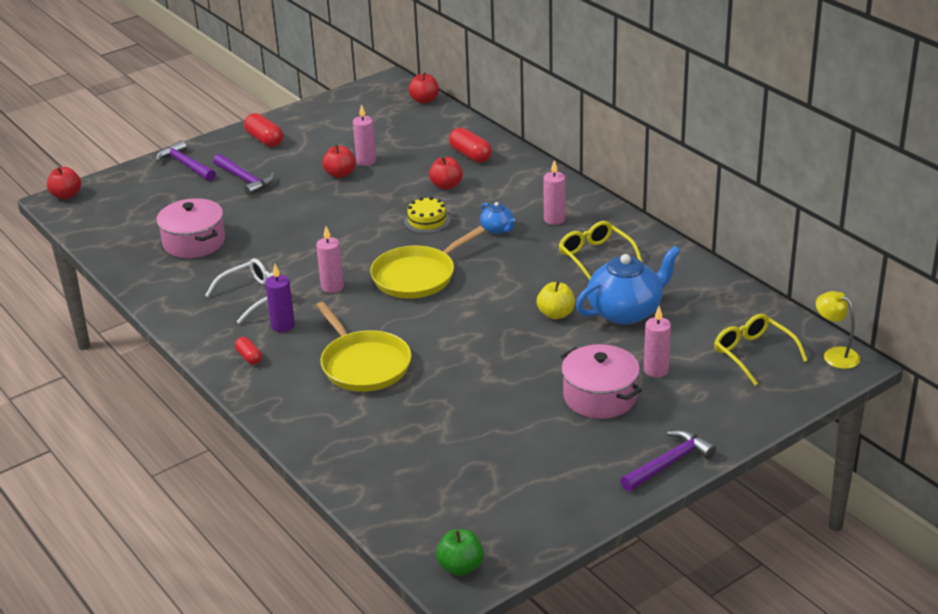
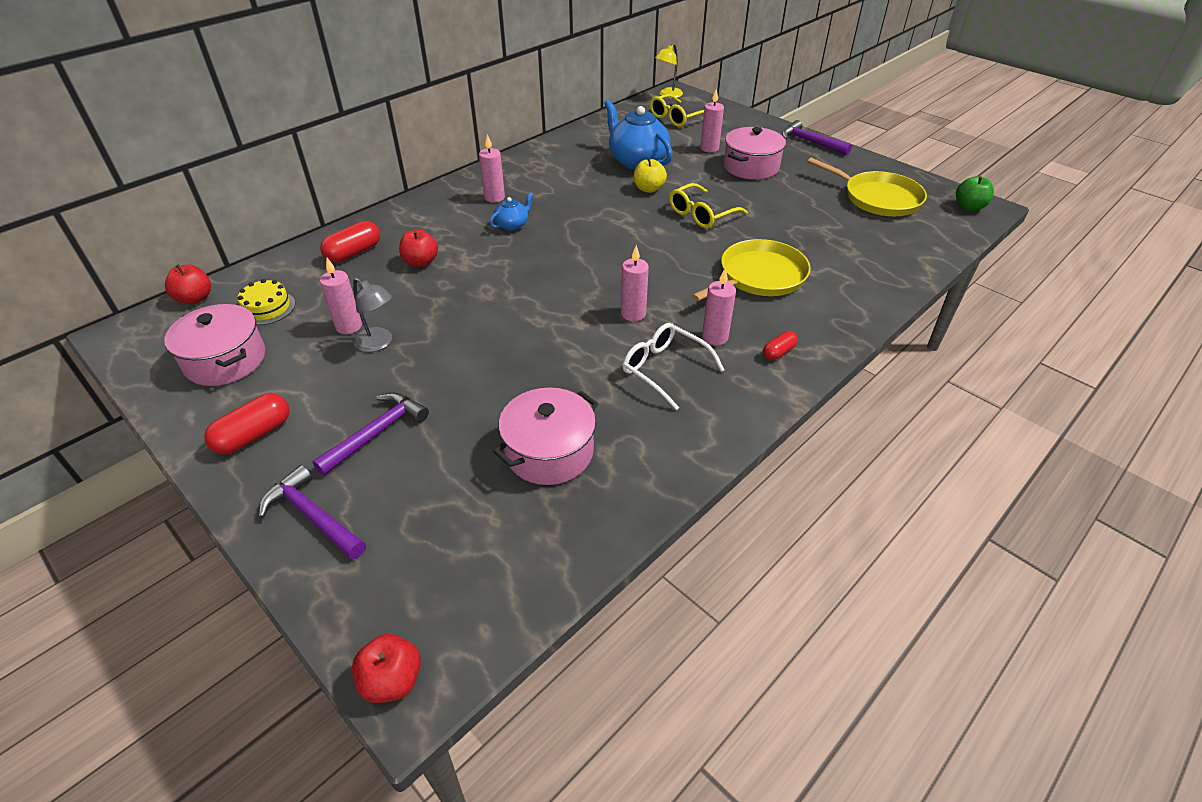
camera: 100 degrees left, 10 degrees up
purple hammer [156,140,216,181] -> purple hammer turned 90 degrees clockwise [259,465,366,560]
purple candle [265,264,295,332] -> pink candle [702,268,736,346]
red apple [322,145,356,178] -> grey lamp [353,278,392,352]
yellow pan [370,226,485,298] -> yellow pan moved to [807,158,927,216]
yellow cake [404,197,450,233] -> yellow cake moved to [238,279,295,325]
yellow glasses [559,221,643,280] -> yellow glasses moved to [669,183,748,228]
none -> pink pot [164,304,265,386]

